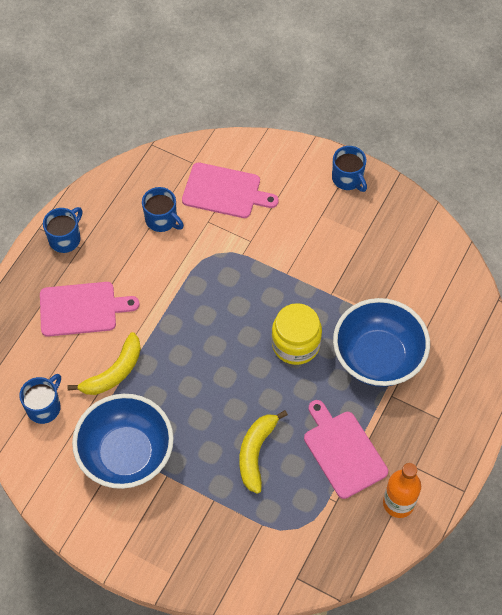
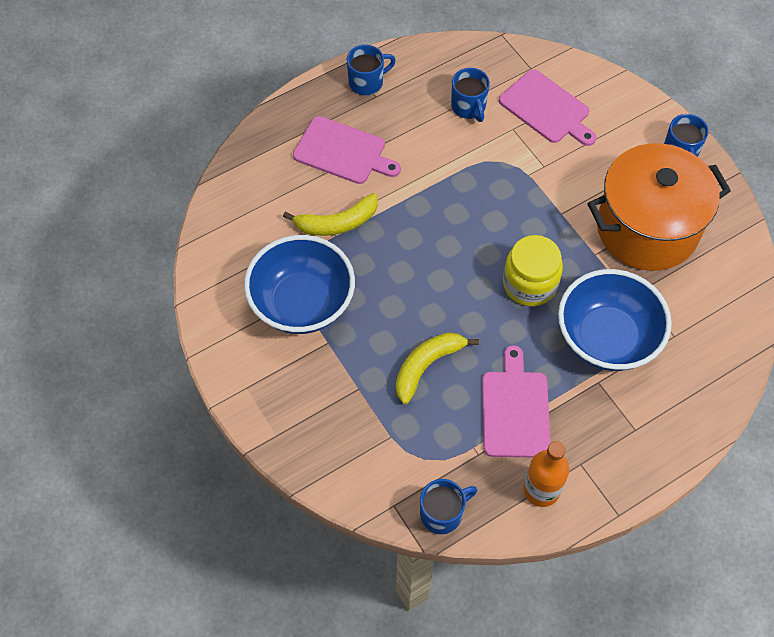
camera: 30 degrees right, 0 degrees up
blue mug [19,374,61,424] -> blue mug moved to [420,479,477,534]
none -> orange pot [588,143,731,271]

